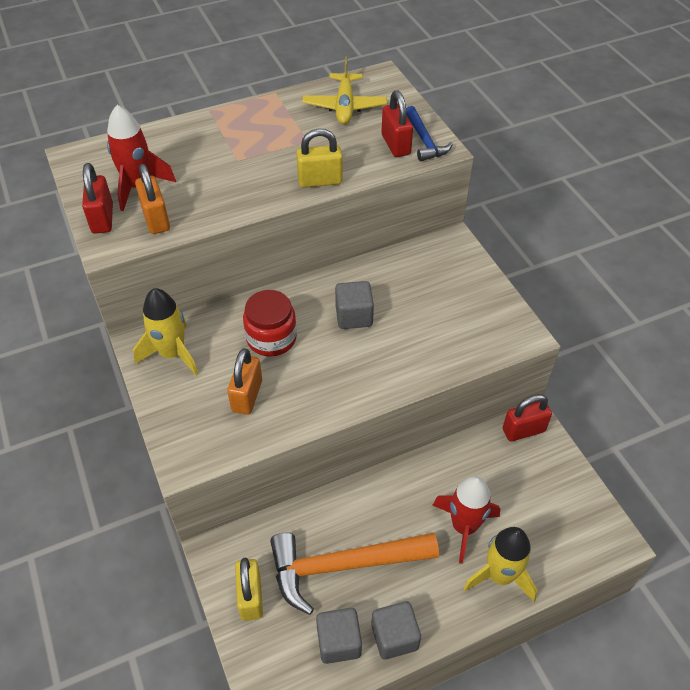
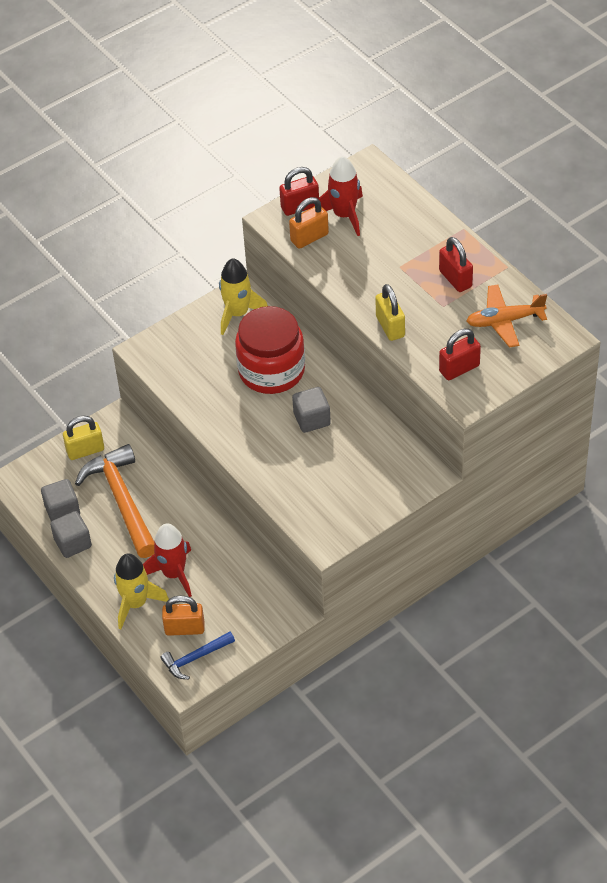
camera: 80 degrees right, 0 degrees up
orange padlock [227,348,262,415] -> orange padlock moved to [162,596,204,636]
red jar [243,290,297,357] -> red jar [235,306,305,394], size x1.55
yellow plane [302,57,387,124] -> orange plane [466,284,547,348]
blue hammer [406,106,453,161] -> blue hammer moved to [160,631,235,679]
red padlock [503,394,552,442] -> red padlock moved to [439,237,473,292]

